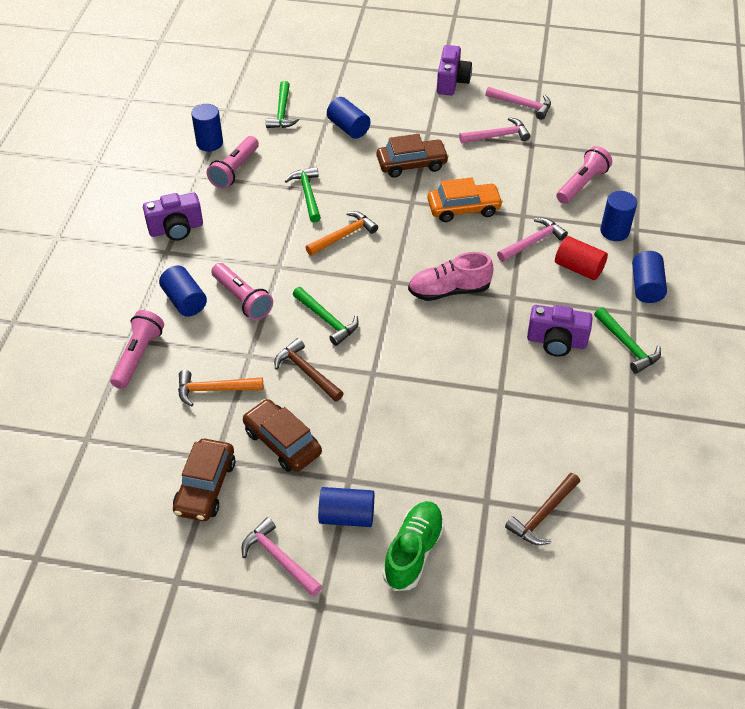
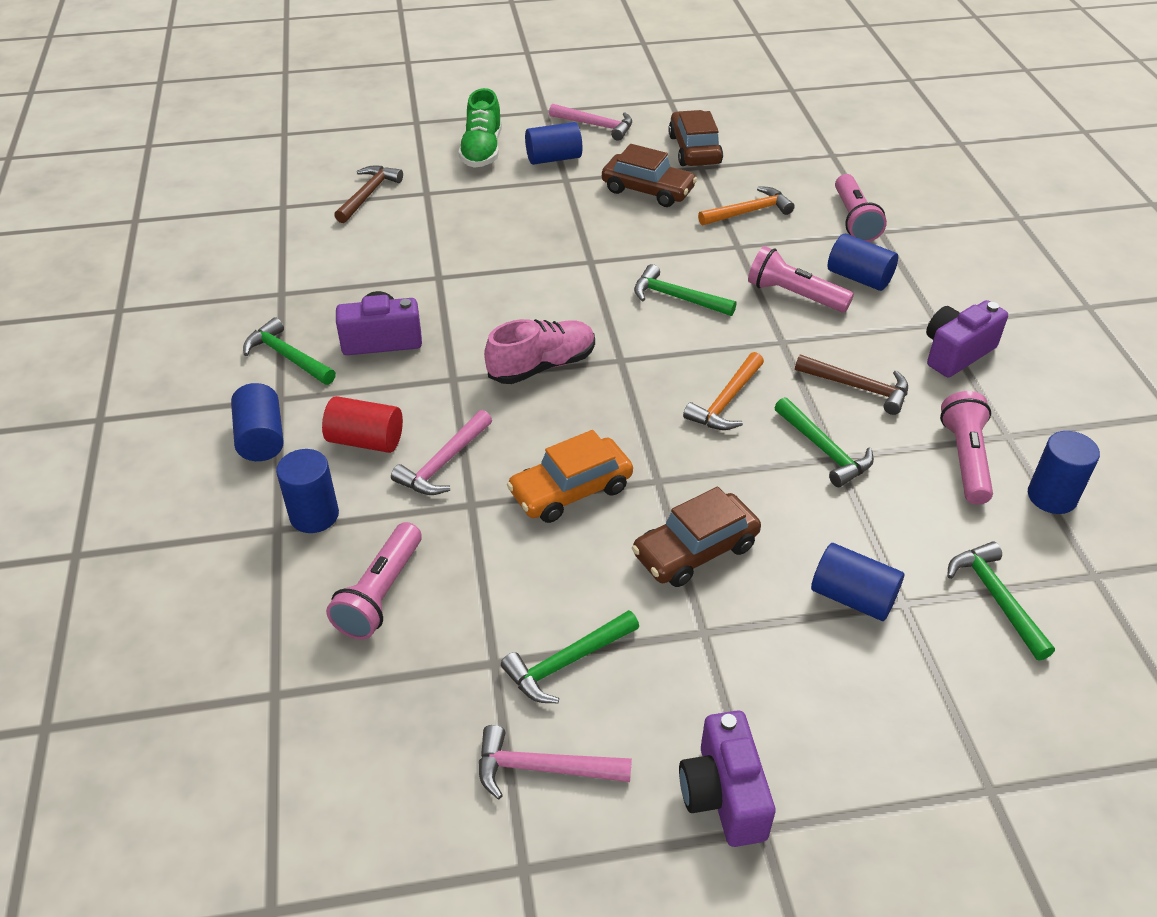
camera: 160 degrees right, 5 degrees down
brown hammer [274,338,344,402] -> brown hammer moved to [795,355,908,415]
pink hammer [459,117,530,143] -> green hammer [501,610,639,703]

